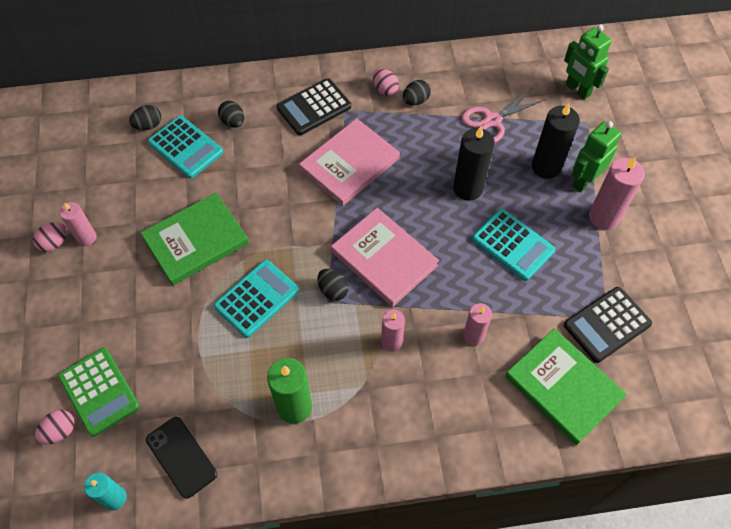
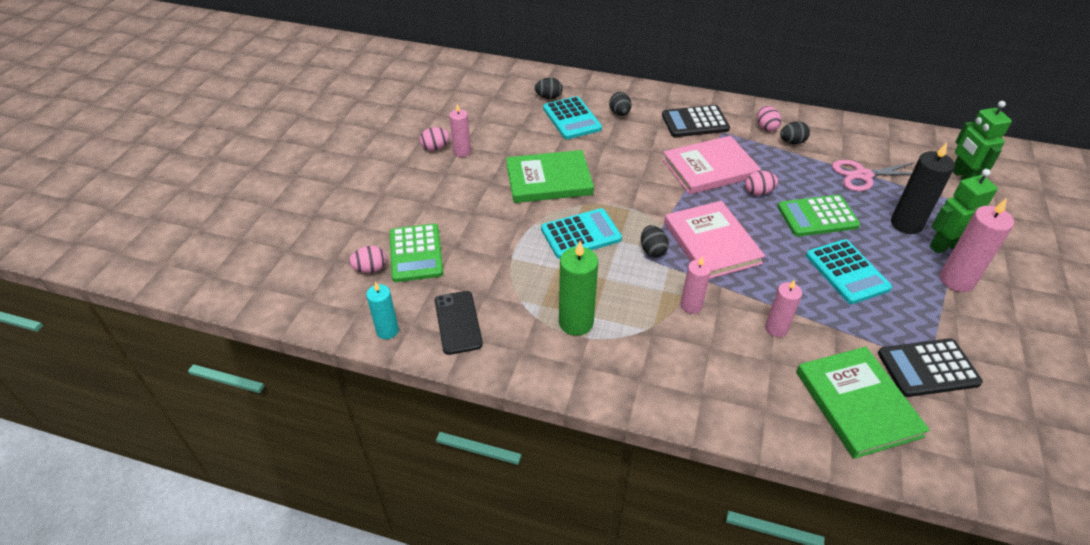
camera: 25 degrees right, 15 degrees down
black candle [453,126,495,201] -> green calculator [778,195,860,236]
none -> pink egg [745,171,778,196]

